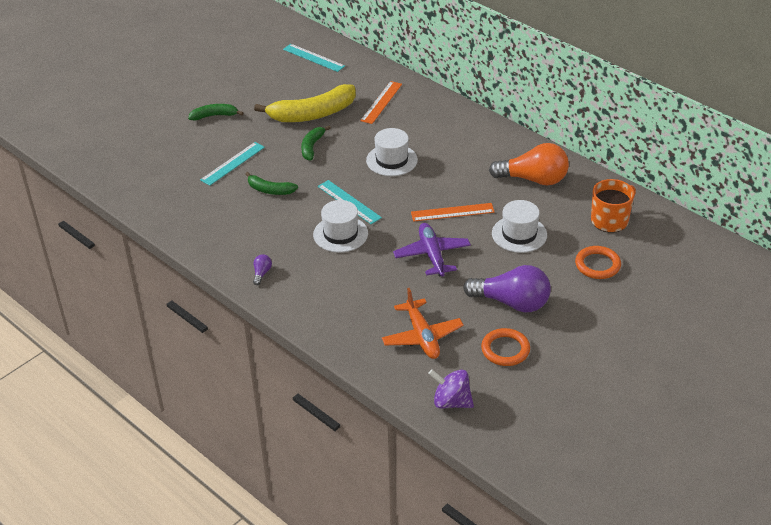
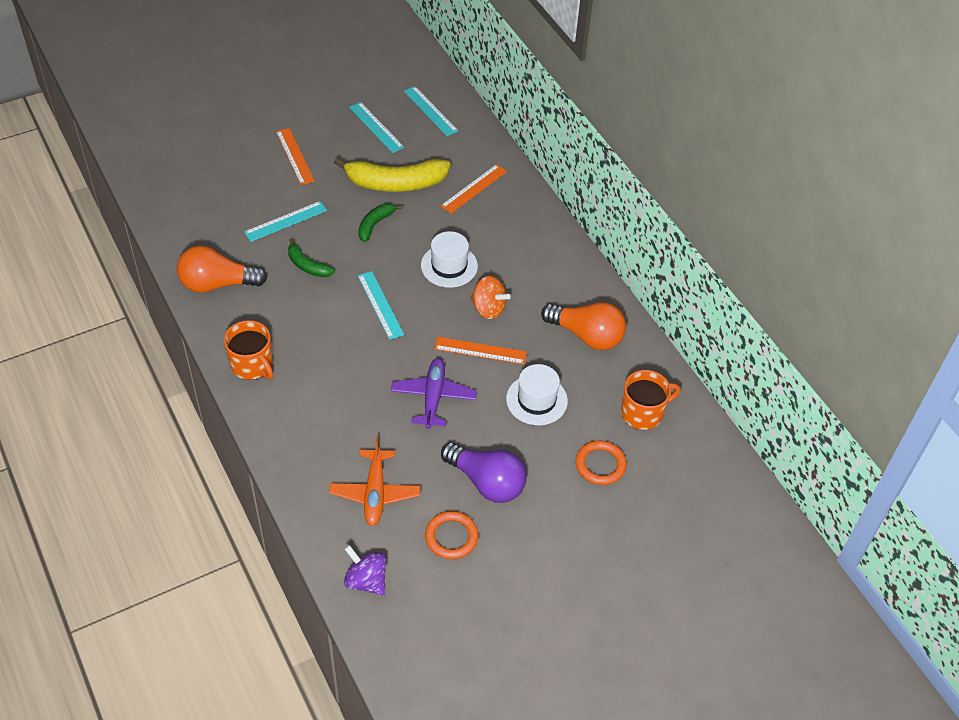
camera: 15 degrees right, 10 degrees up
green banana [188,104,243,121] -> orange ruler [276,128,315,185]
purple light bulb [253,254,272,285] -> orange mug [224,320,273,380]
white hat [313,200,368,253] -> none
none -> orange light bulb [177,246,267,293]
none -> turquoise ruler [349,102,404,153]
none -> orange spinning top [470,276,511,319]

